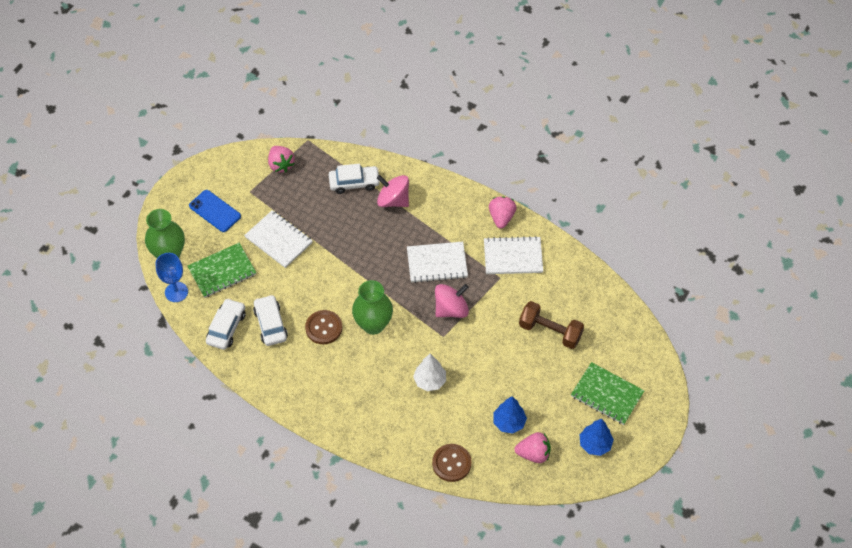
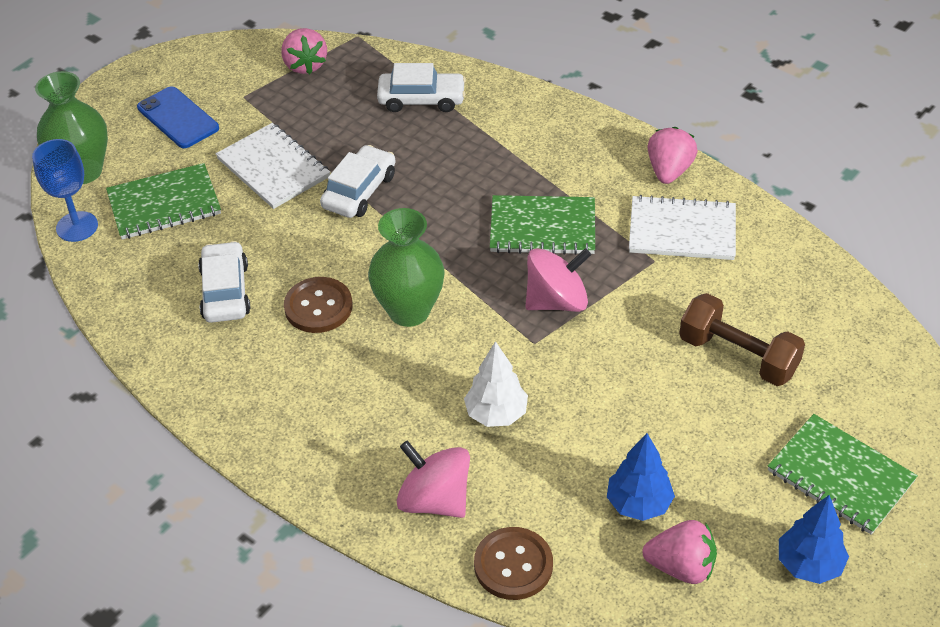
camera: 10 degrees right, 10 degrees down
white car [206,298,246,350] -> white car moved to [320,145,396,218]
pink spinning top [377,175,409,207] -> pink spinning top moved to [396,440,470,518]
white notebook [407,242,468,283] -> green notebook [490,195,595,255]

